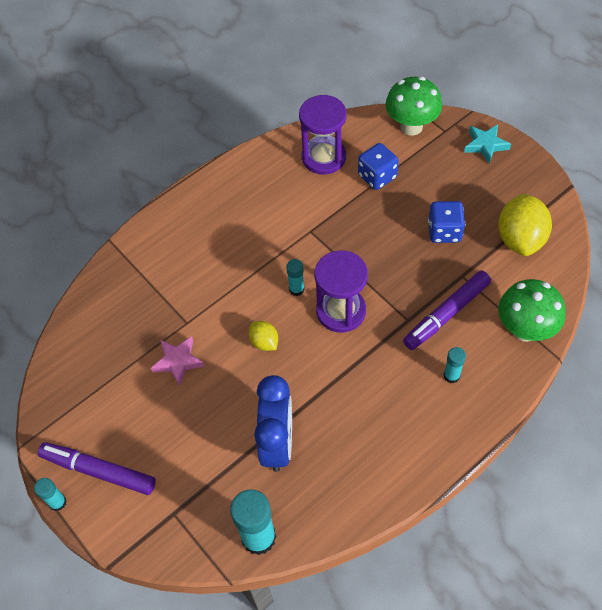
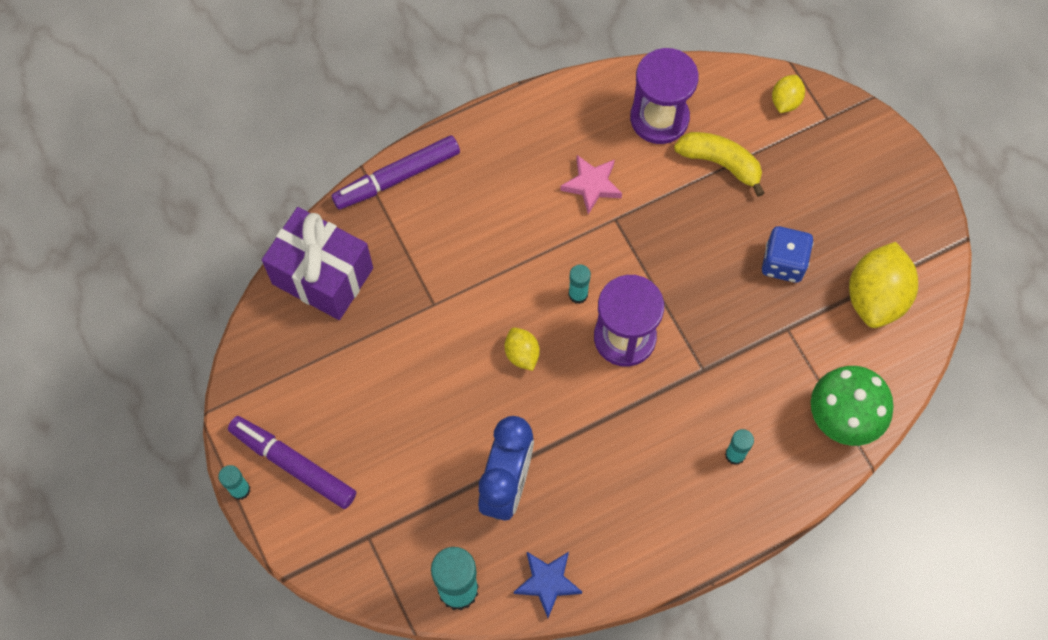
camera: 10 degrees right, 10 degrees up
pink star [151,336,205,386] -> pink star moved to [560,155,622,214]
blue dice [358,143,399,190] -> yellow banana [674,132,765,197]
green mushroom [386,76,442,136] -> yellow lemon [772,75,805,113]
purple marker [403,271,491,350] -> purple marker moved to [332,135,460,210]
turquoise star [464,124,511,164] -> none
none -> purple gift [262,207,373,320]
none -> blue star [514,552,582,618]

